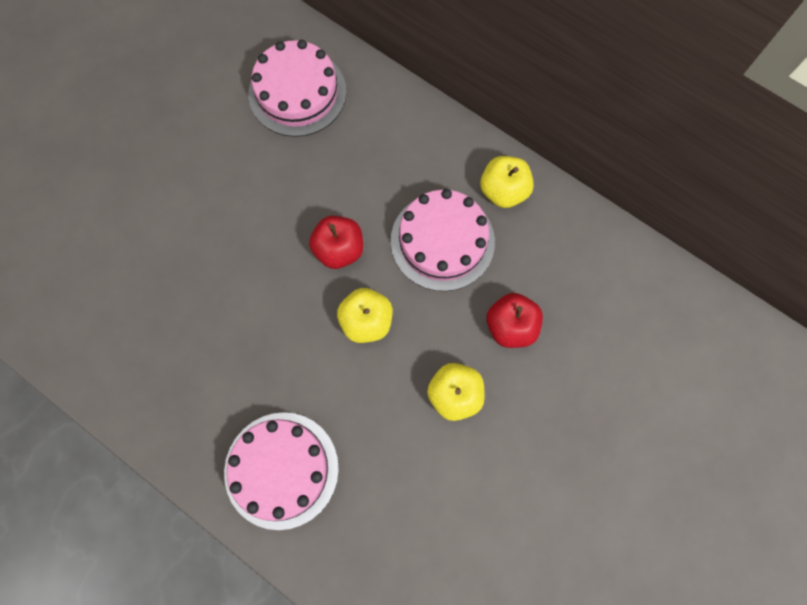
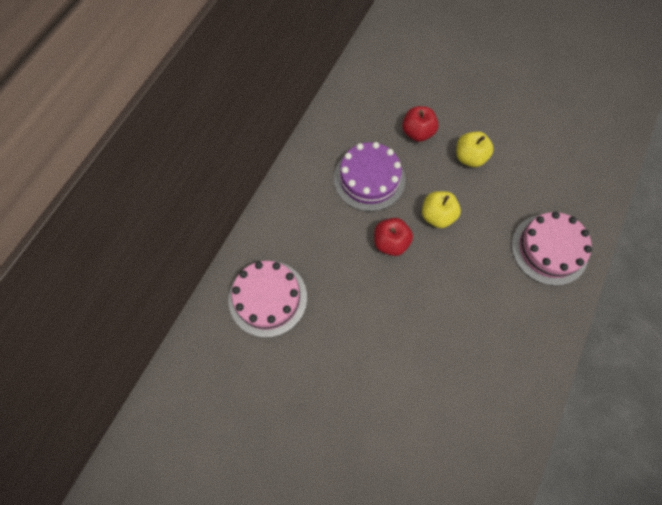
camera: 100 degrees left, 5 degrees down
pink cake [391,189,495,291] -> purple cake [334,142,405,212]
yellow apple [480,156,534,208] -> none

